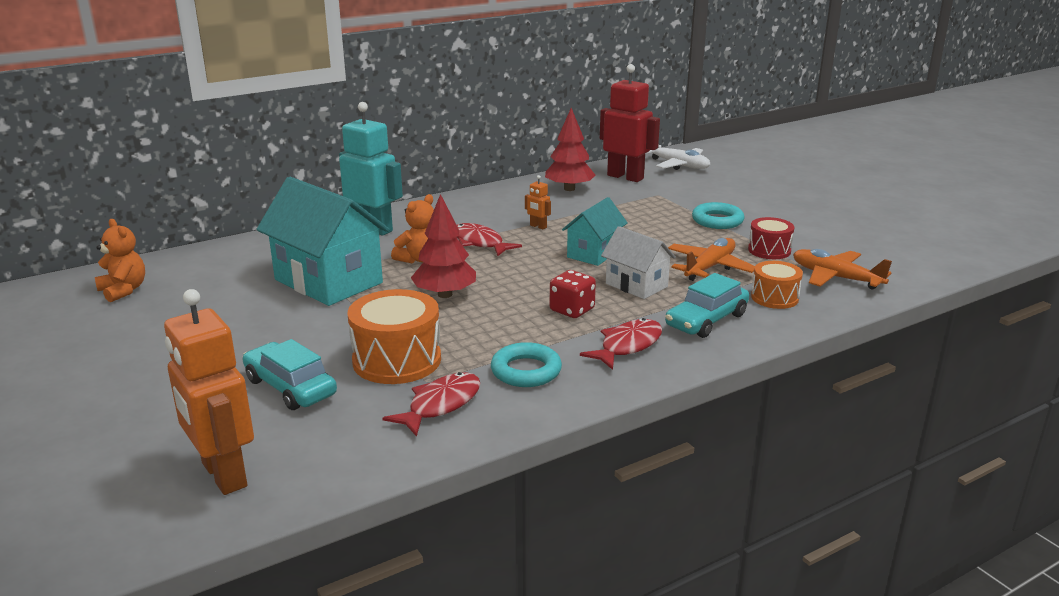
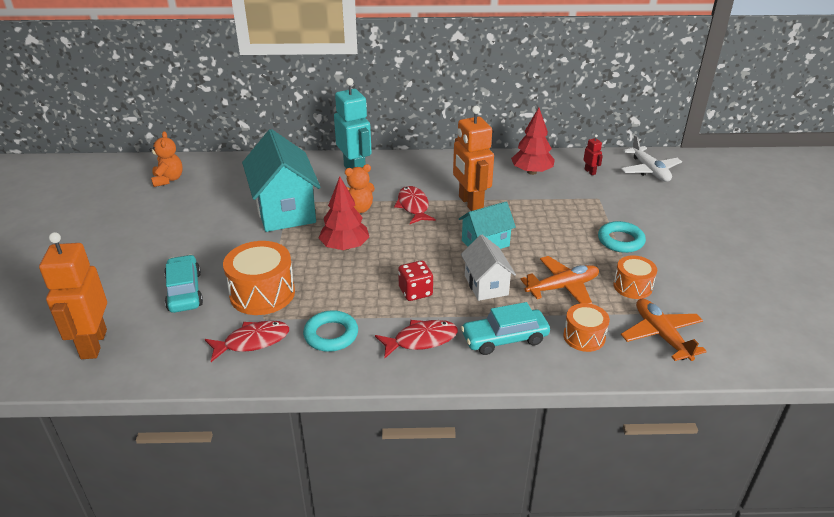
camera: 30 degrees right, 10 degrees up
orange robot [525,175,551,229] -> orange robot [453,106,494,211], size x2.37
red robot [600,64,660,182] -> red robot [583,134,603,175], size x0.42
red drum [748,217,794,259] -> orange drum [613,256,657,299]

